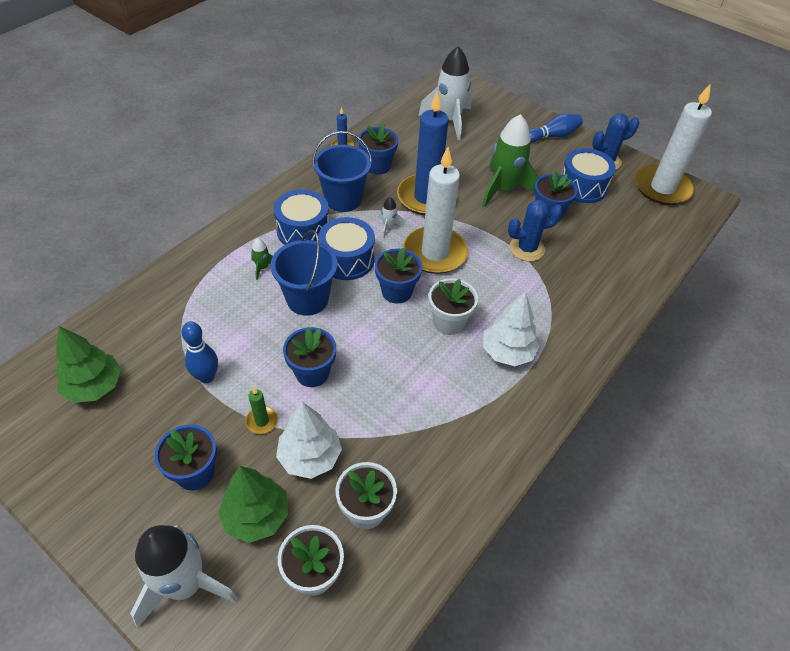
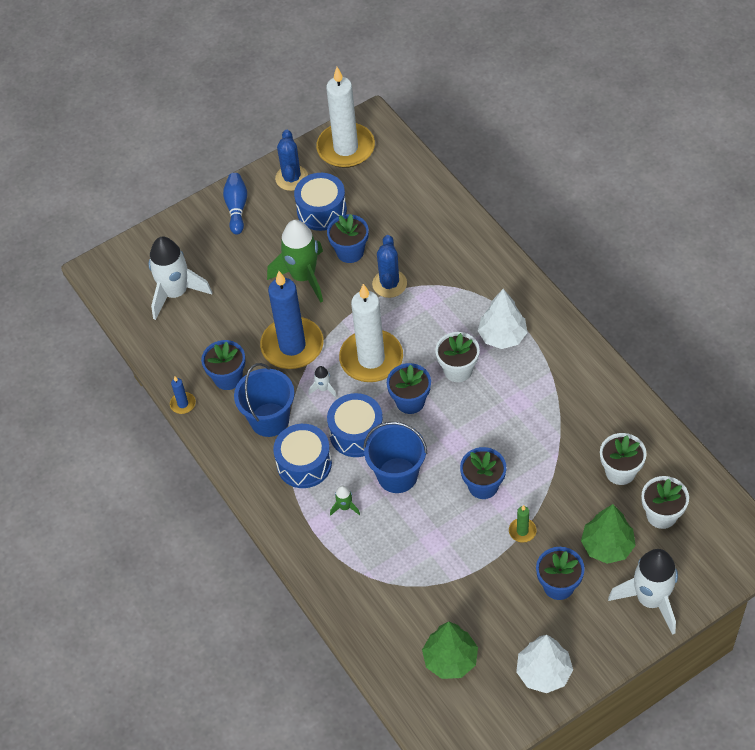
camera: 65 degrees left, 5 degrees up
blue bowling pin [181,321,218,383] -> none
white tree [276,402,342,479] -> white tree moved to [516,635,573,693]

